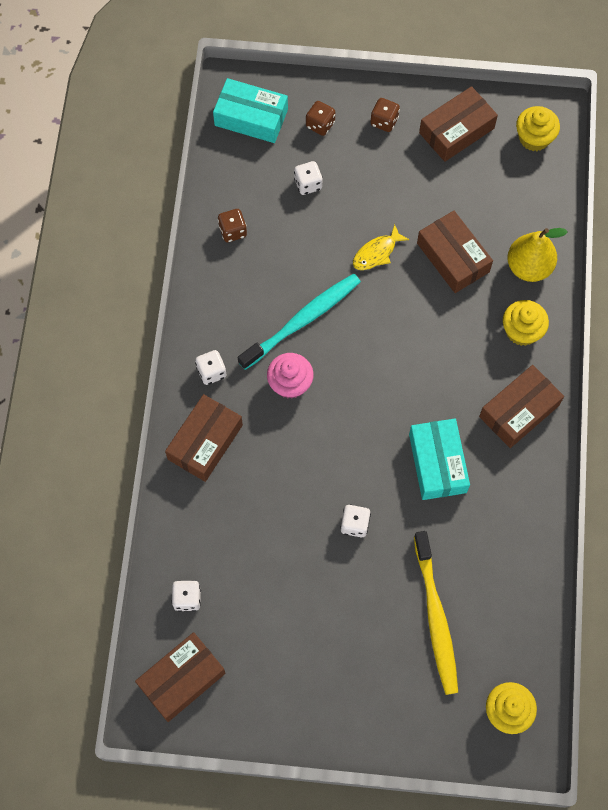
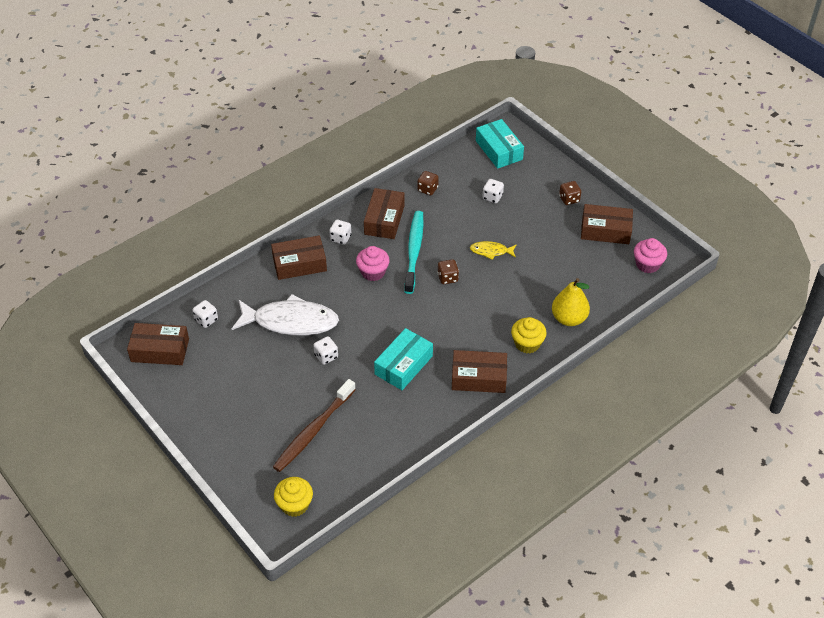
camera: 45 degrees right, 20 degrees down
turquoise toothbrush [238,274,361,370] -> turquoise toothbrush turned 90 degrees counterclockwise [404,211,424,294]
brown dice [306,101,335,136] -> brown dice moved to [437,259,459,284]
yellow toothbrush [414,531,458,695] -> brown toothbrush [273,379,356,472]
brown box [417,211,493,293] -> brown box moved to [364,188,405,239]
yellow cupcake [516,106,560,151] -> pink cupcake [634,238,667,273]
none -> white fish [232,294,339,335]

